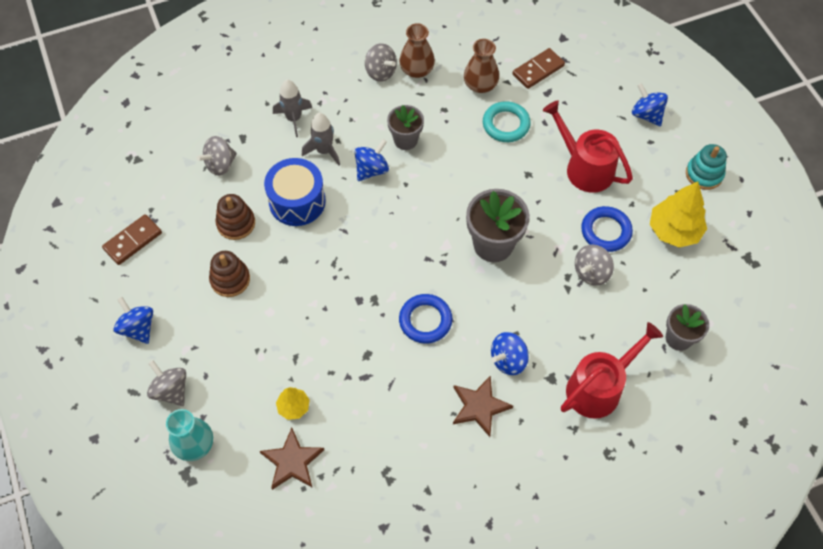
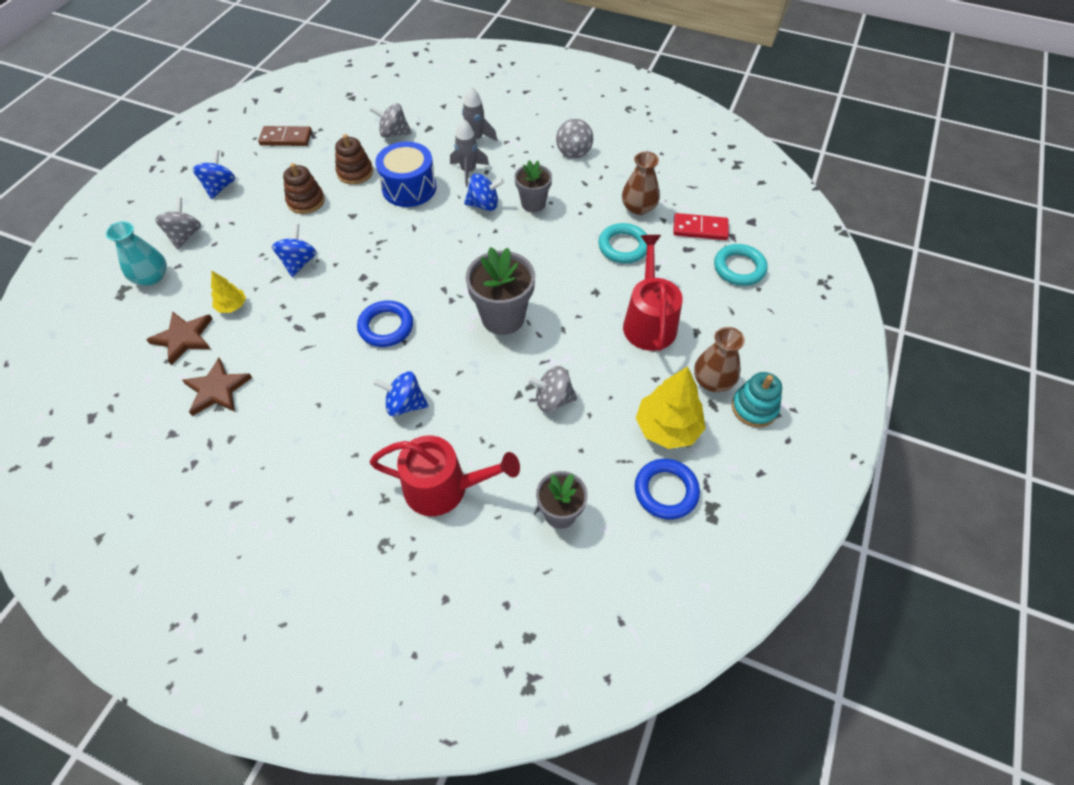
camera: 45 degrees right, 5 degrees down
brown vase [399,23,435,78] -> brown vase moved to [694,327,745,392]
brown star [453,375,513,437] -> brown star moved to [182,358,252,416]
brown domino [513,48,565,89] -> red domino [673,213,729,240]
blue ring [581,206,633,252] -> blue ring moved to [635,459,700,519]
blue spinning top [632,83,668,126] -> blue spinning top moved to [272,224,317,277]
none -> turquoise ring [714,244,768,286]

